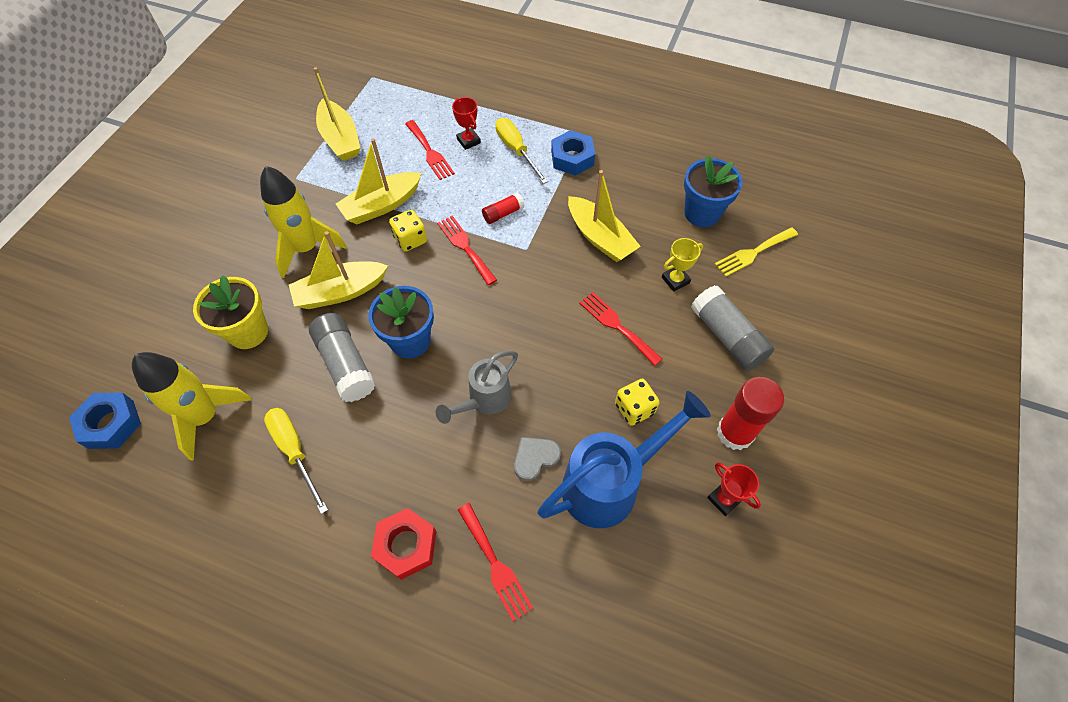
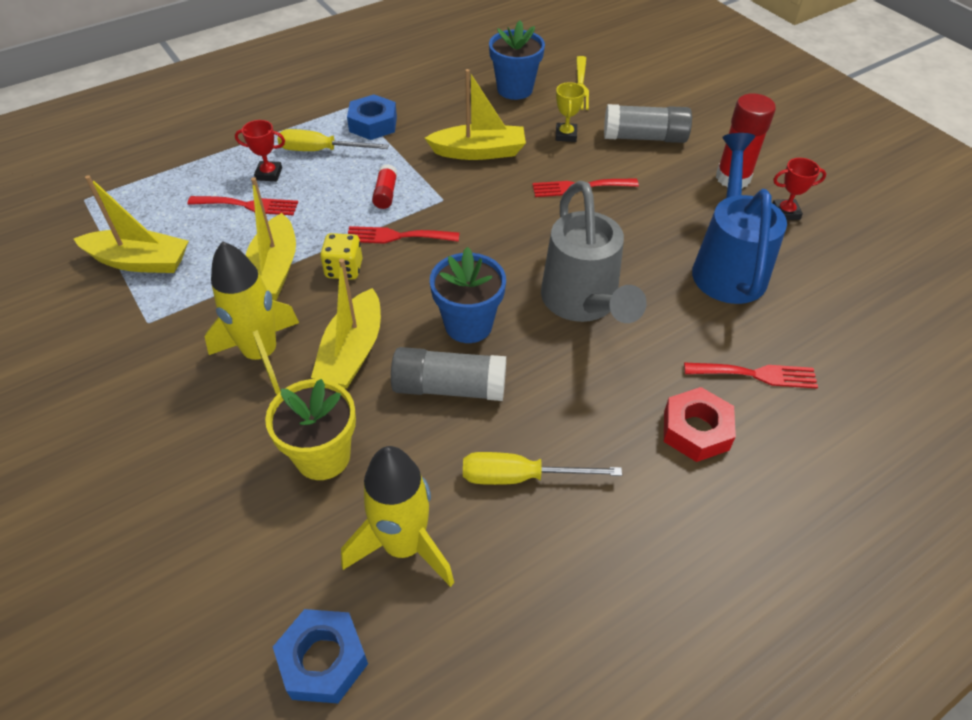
camera: 55 degrees left, 10 degrees down
grey watering can [436,351,518,424] -> grey watering can [541,181,647,323], size x1.64
grey heart [514,437,561,481] -> none
yellow dice [615,379,660,426] -> none

